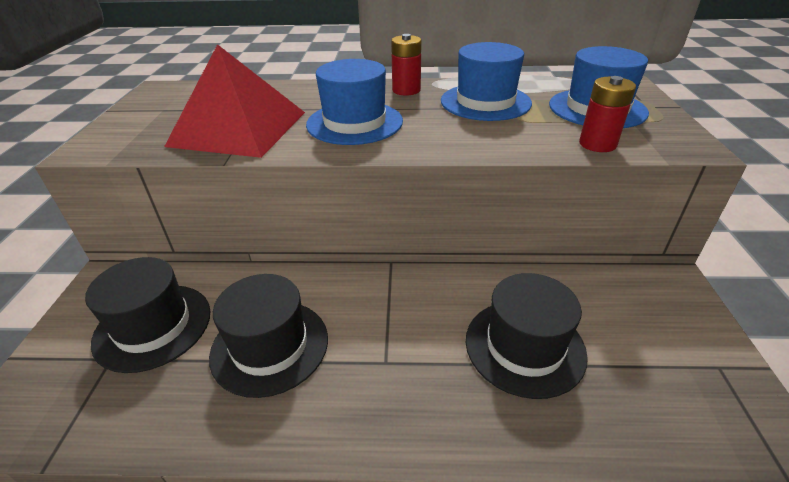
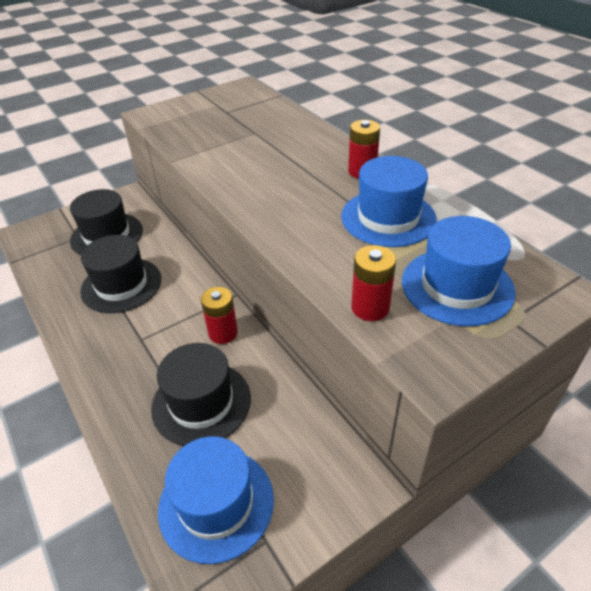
camera: 55 degrees right, 5 degrees up
red pyramid [164,44,305,158] -> none
blue hat [306,59,403,145] -> blue hat moved to [158,436,274,564]
none -> red battery [201,287,238,344]

